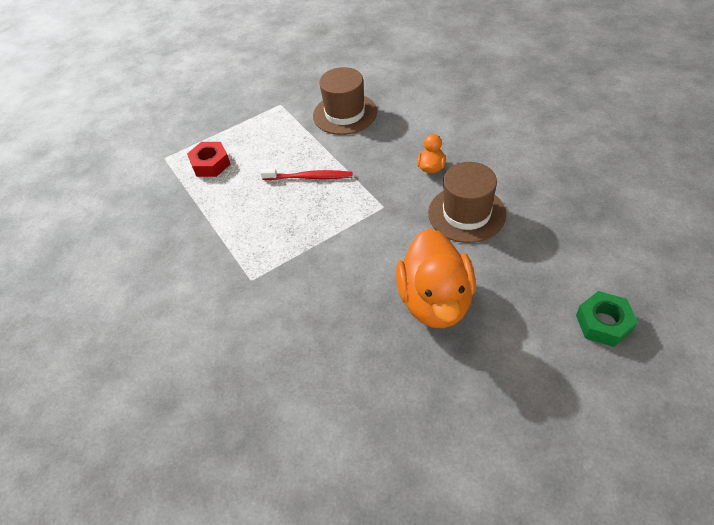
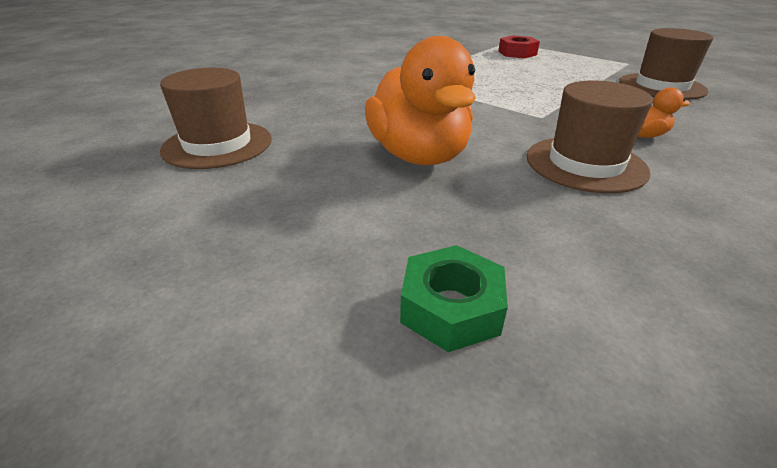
camera: 70 degrees right, 15 degrees down
red toothbrush [261,169,352,180] -> none
orange duck [396,228,476,328] -> orange duck turned 90 degrees counterclockwise [365,36,476,165]
none -> brown hat [160,68,272,169]

